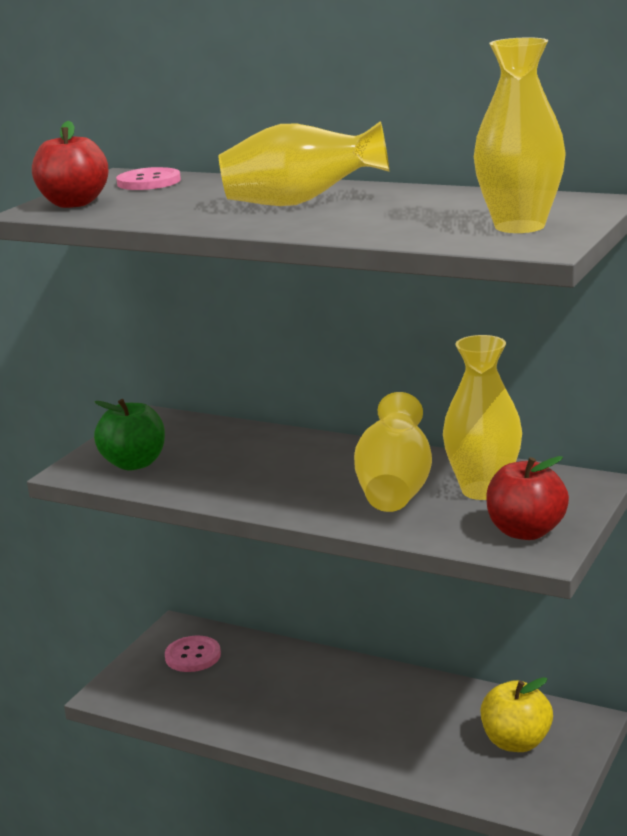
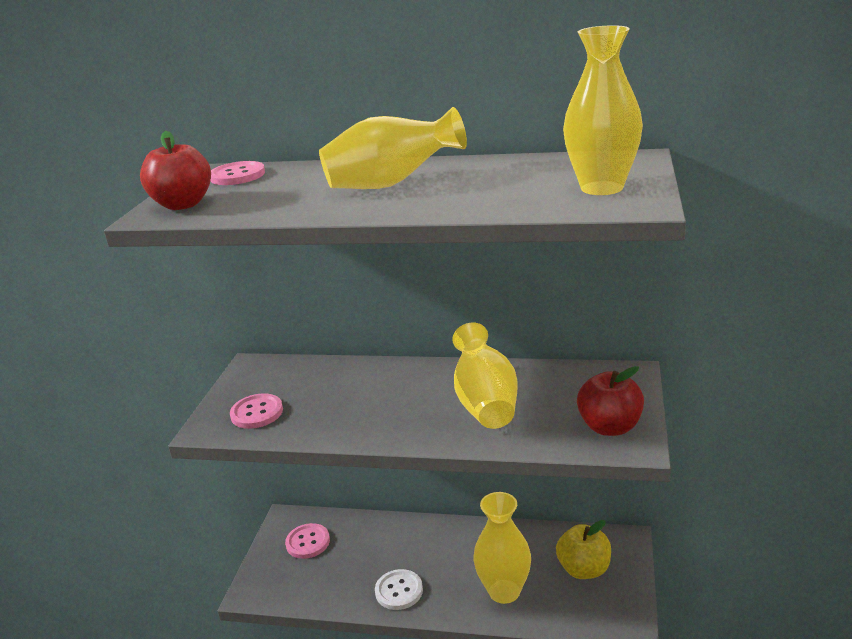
camera: 15 degrees left, 5 degrees up
green apple [94,399,165,471] -> pink button [230,394,283,429]
yellow vase [443,335,522,500] -> yellow vase moved to [473,492,531,604]
none -> white button [375,569,423,610]

